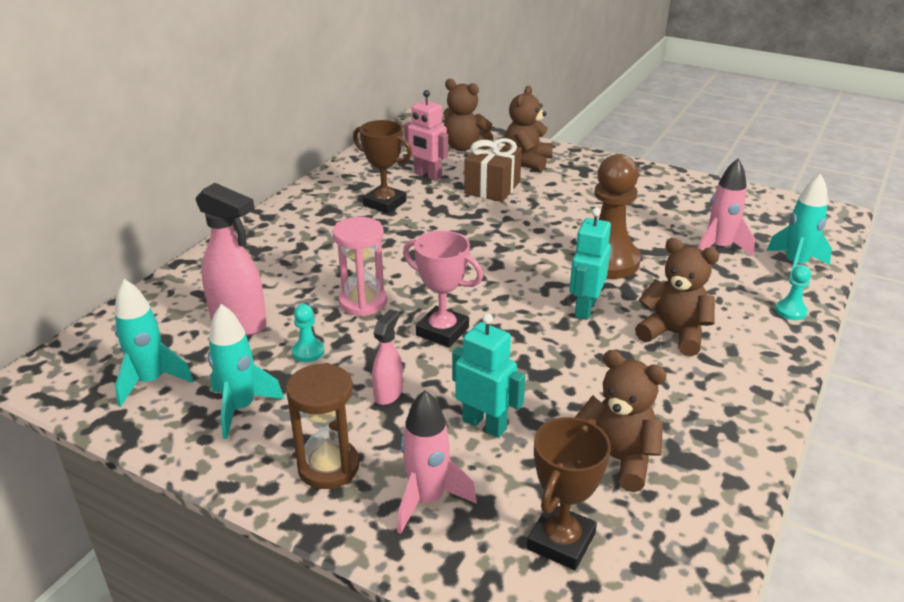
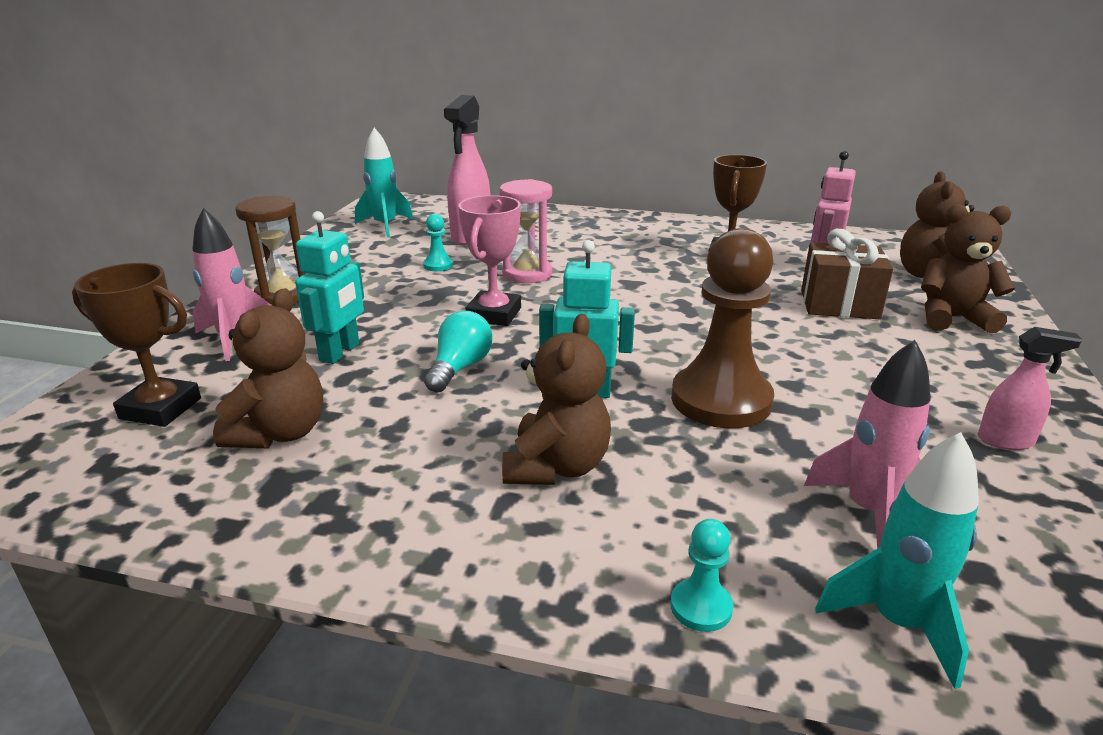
camera: 75 degrees right, 5 degrees down
turquoise rocket [208,304,284,439] -> none
pink spray bottle [372,309,403,405] -> pink spray bottle moved to [978,327,1082,450]
none -> turquoise light bulb [424,311,493,393]

